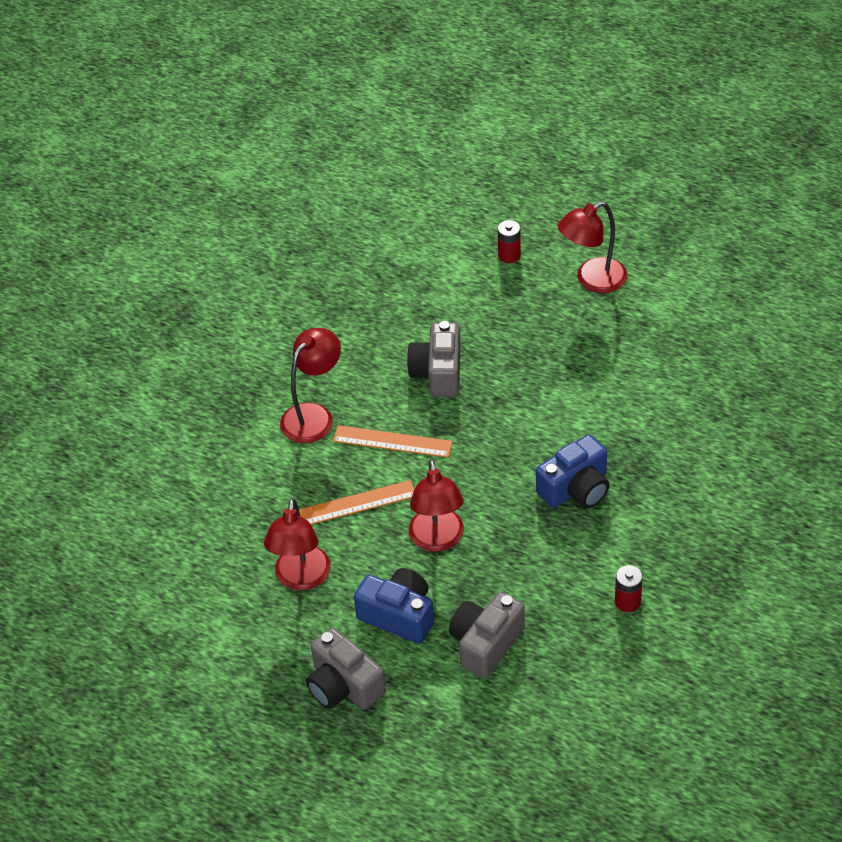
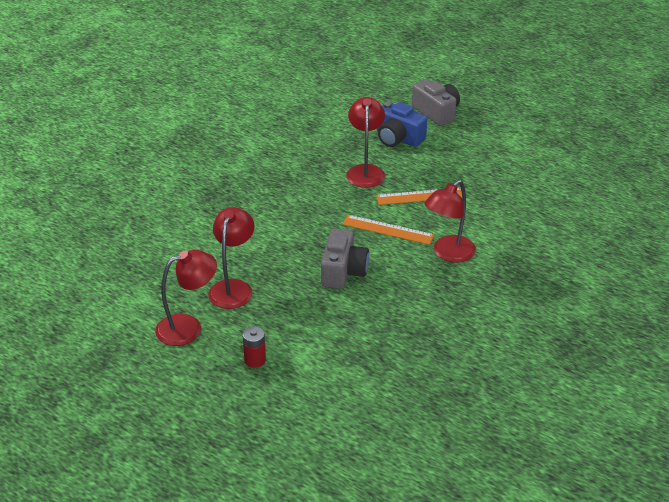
camera: 175 degrees left, 10 degrees down
red lamp [264,498,331,590] -> red lamp moved to [208,207,255,309]
grey camera [449,592,525,678] -> none
blue camera [536,435,609,509] -> none
red battery [615,565,643,612] -> none

